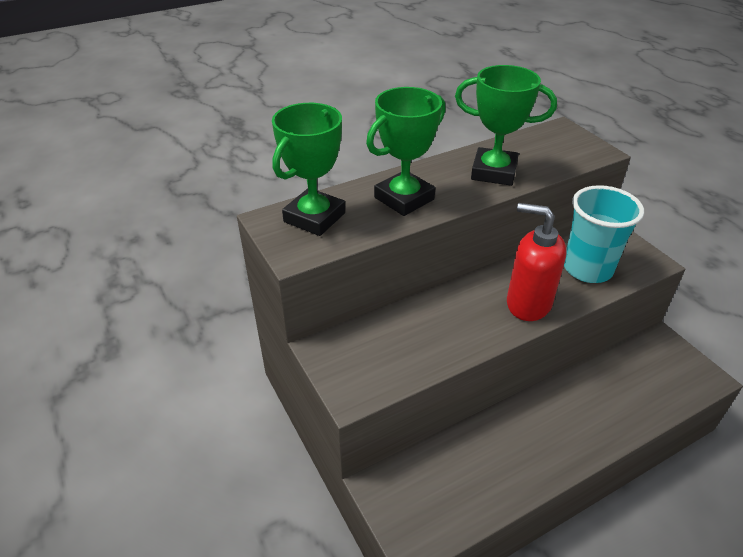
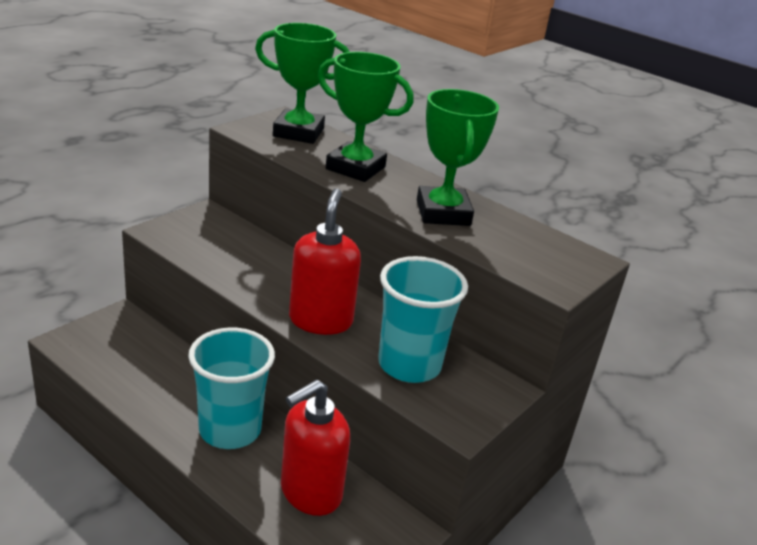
camera: 65 degrees right, 10 degrees down
none -> turquoise cup [188,328,275,449]
none -> red soap dispenser [281,379,350,516]

